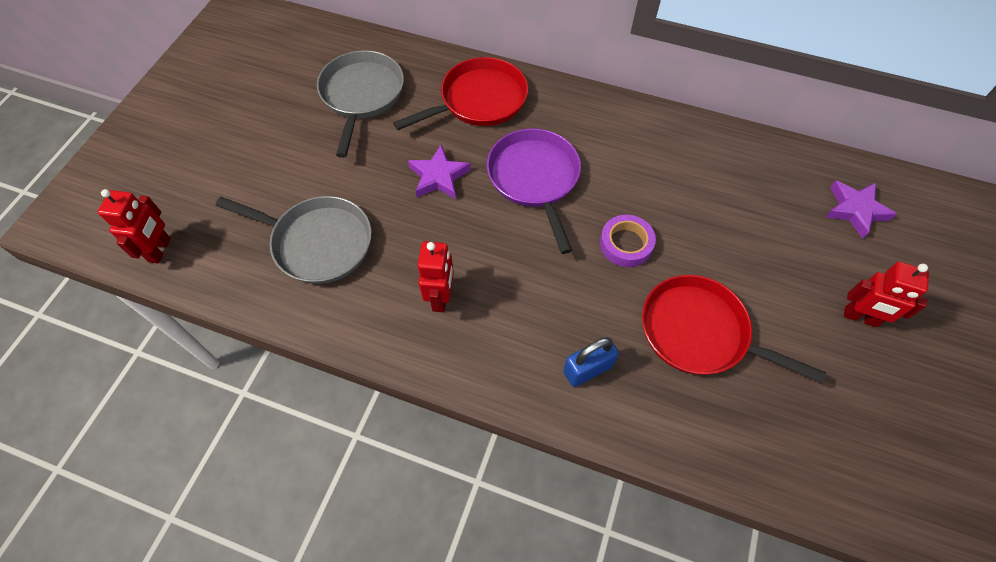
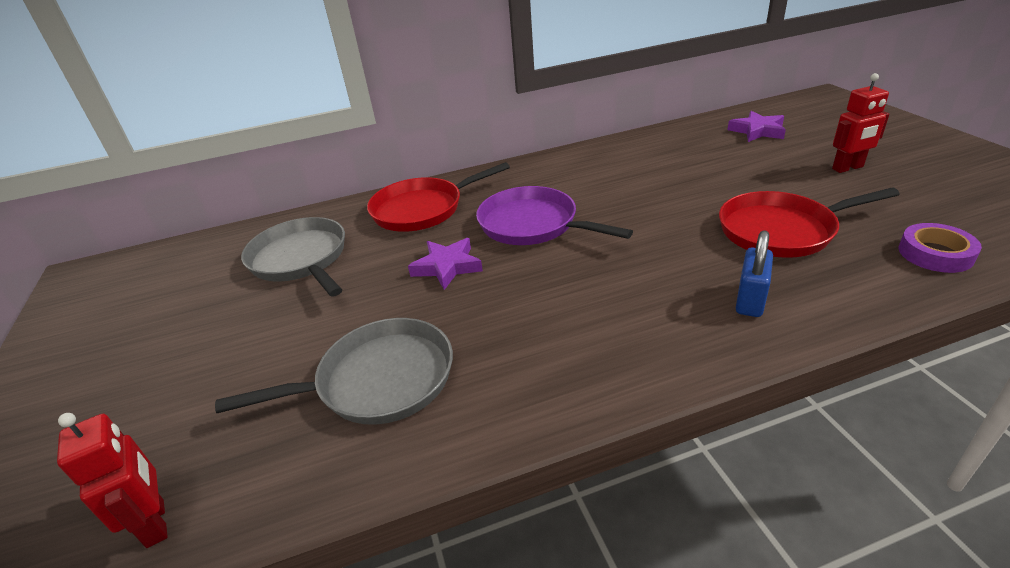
camera: 35 degrees left, 25 degrees down
red pan [393,57,528,130] -> red pan turned 135 degrees counterclockwise [367,162,510,232]
red robot [418,241,454,312] -> none
purple tape [600,215,656,267] -> purple tape moved to [899,223,982,273]

